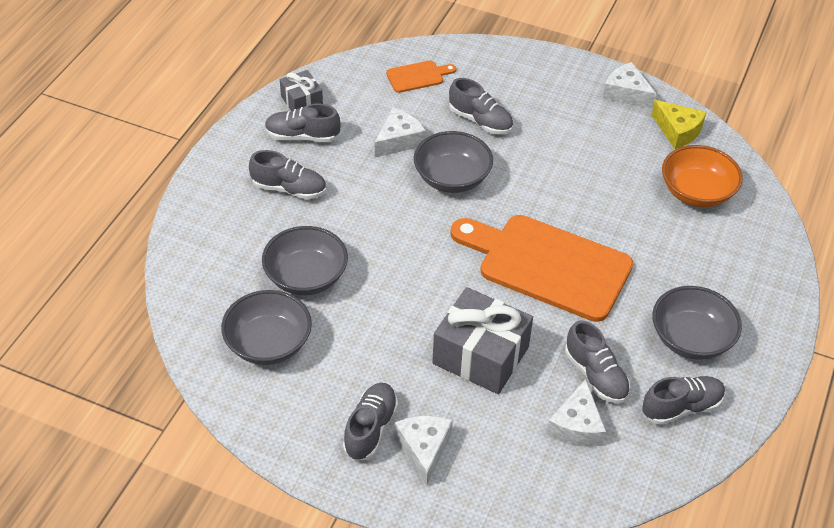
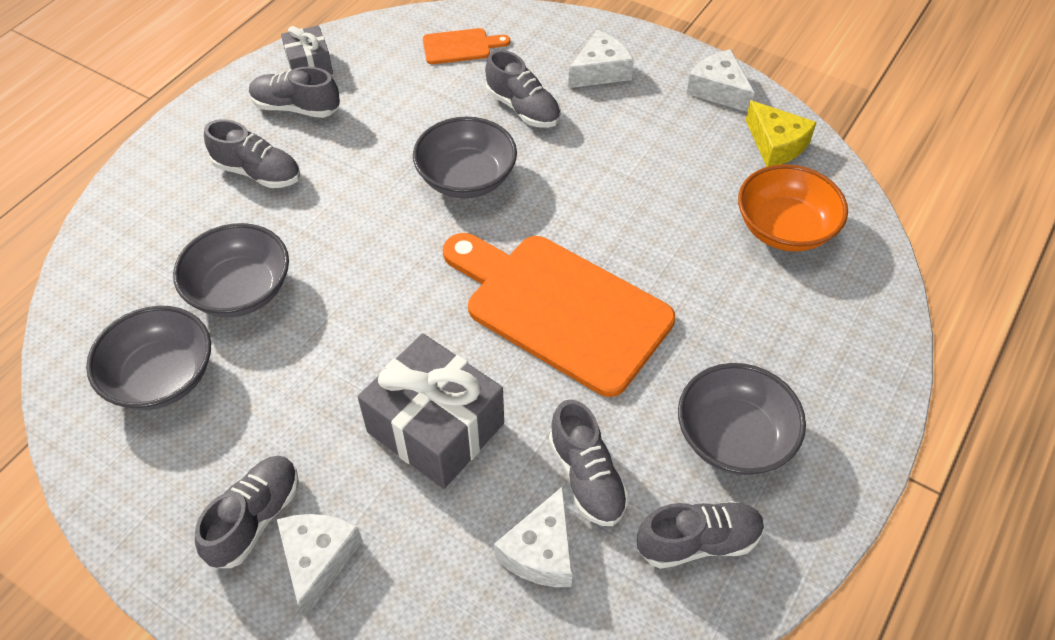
camera: 10 degrees right, 5 degrees up
white cheese [375,108,426,157] -> white cheese moved to [568,30,634,88]

